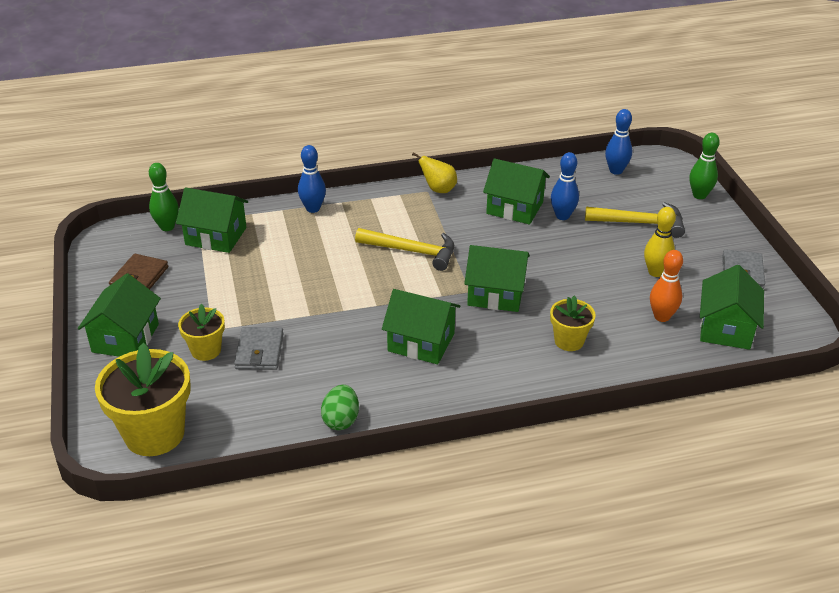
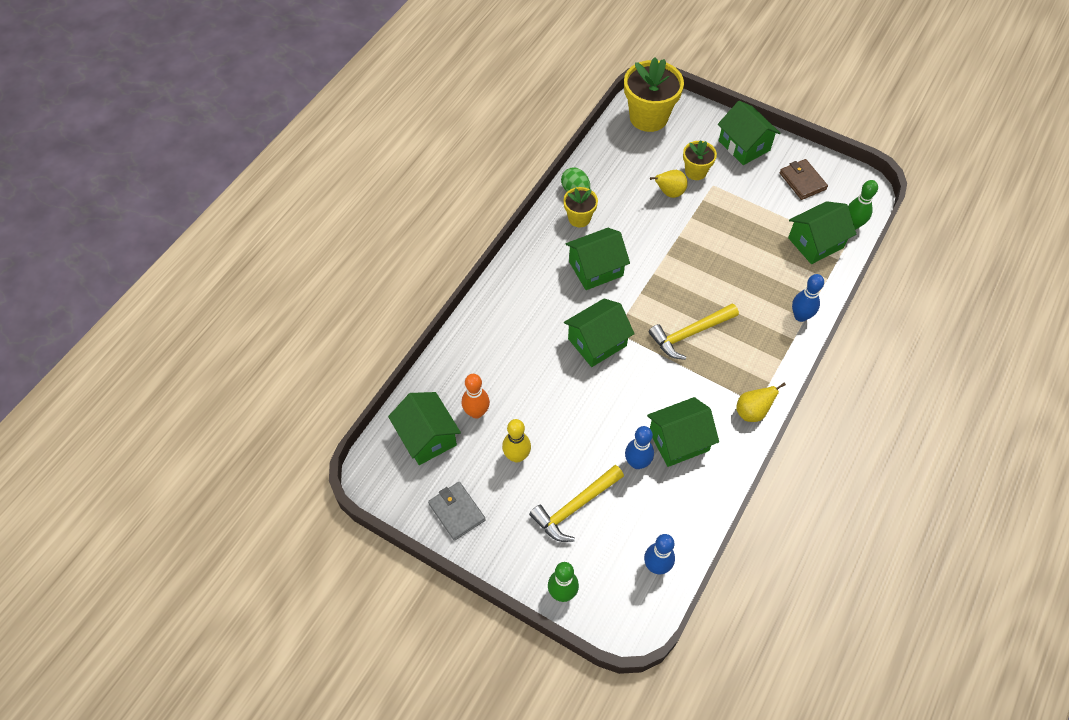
camera: 135 degrees right, 20 degrees up
grey wallet [234,327,284,370] -> yellow pear [650,170,688,198]
yellow flower pot [550,295,596,351] -> yellow flower pot moved to [564,187,598,227]

